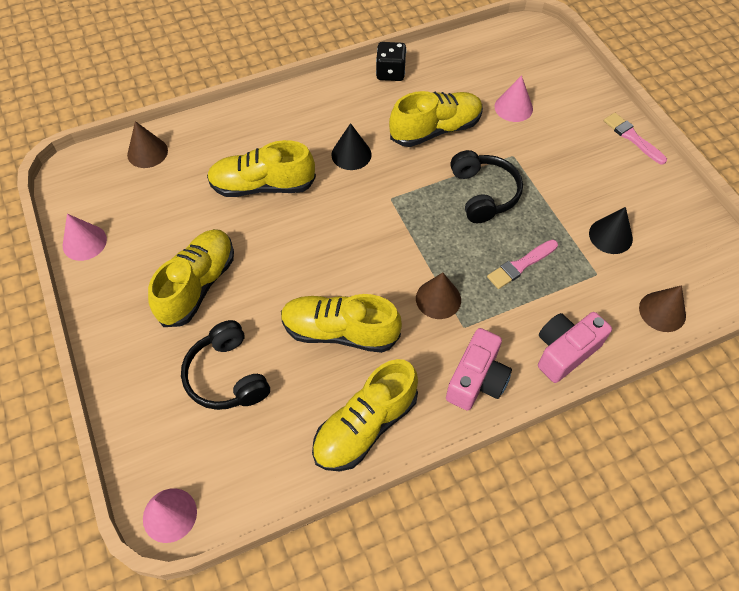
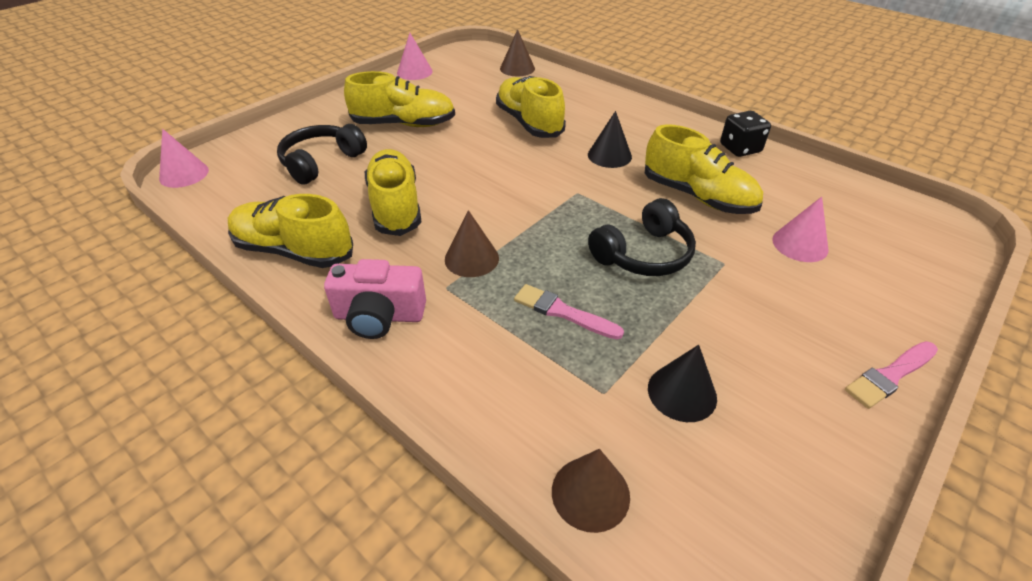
camera: 65 degrees right, 15 degrees down
pink camera [538,312,612,383] -> none
pink brush [604,113,667,164] -> pink brush turned 150 degrees counterclockwise [845,341,938,409]

